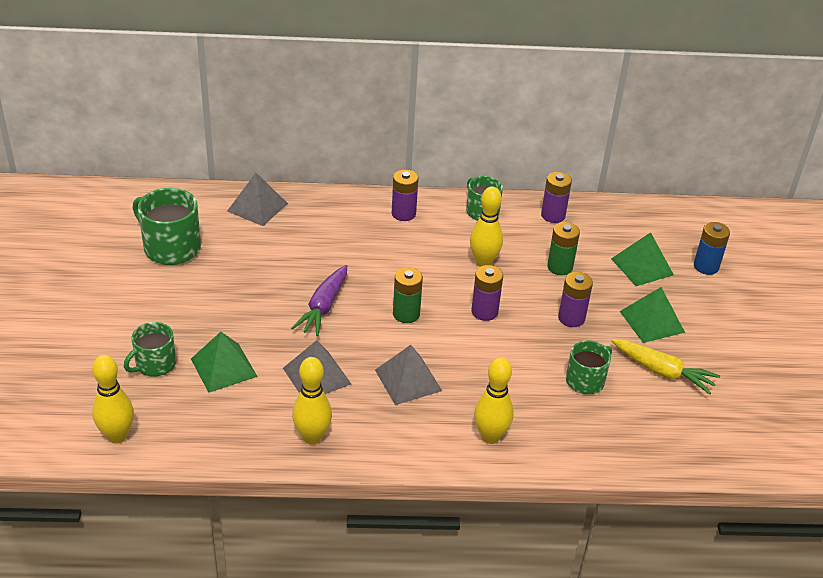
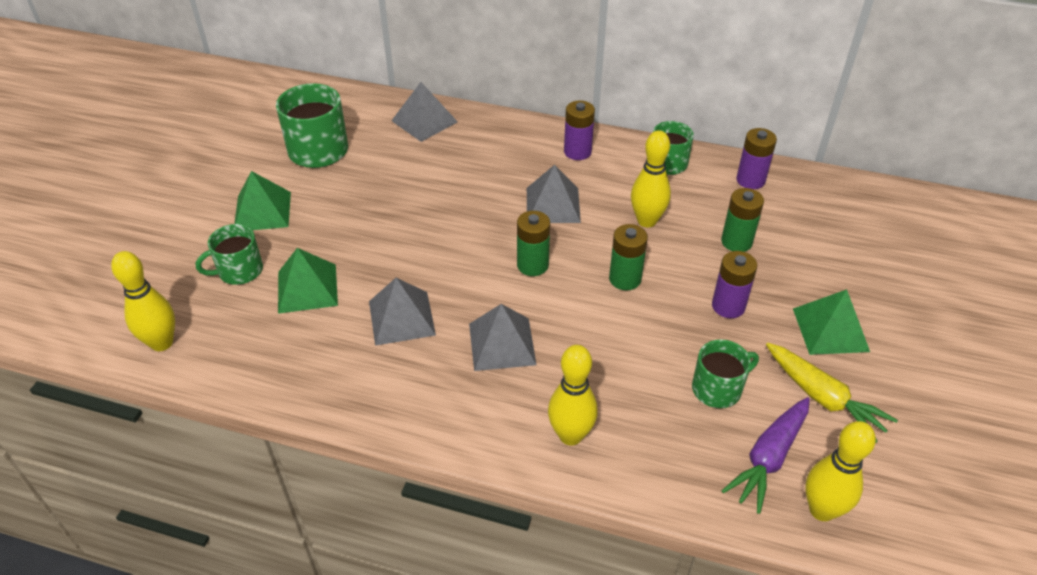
camera: 20 degrees right, 5 degrees up
purple carrot [291,265,347,336] -> purple carrot moved to [721,397,810,514]
yellow bowling pin [292,357,332,445] -> yellow bowling pin moved to [805,421,876,521]
purple battery [471,265,503,321] -> green battery [609,224,648,290]
green pyramid [611,232,674,286] -> green pyramid moved to [234,171,291,230]
blue battery [694,222,730,275] -> none
none -> grey pyramid [527,165,581,223]

